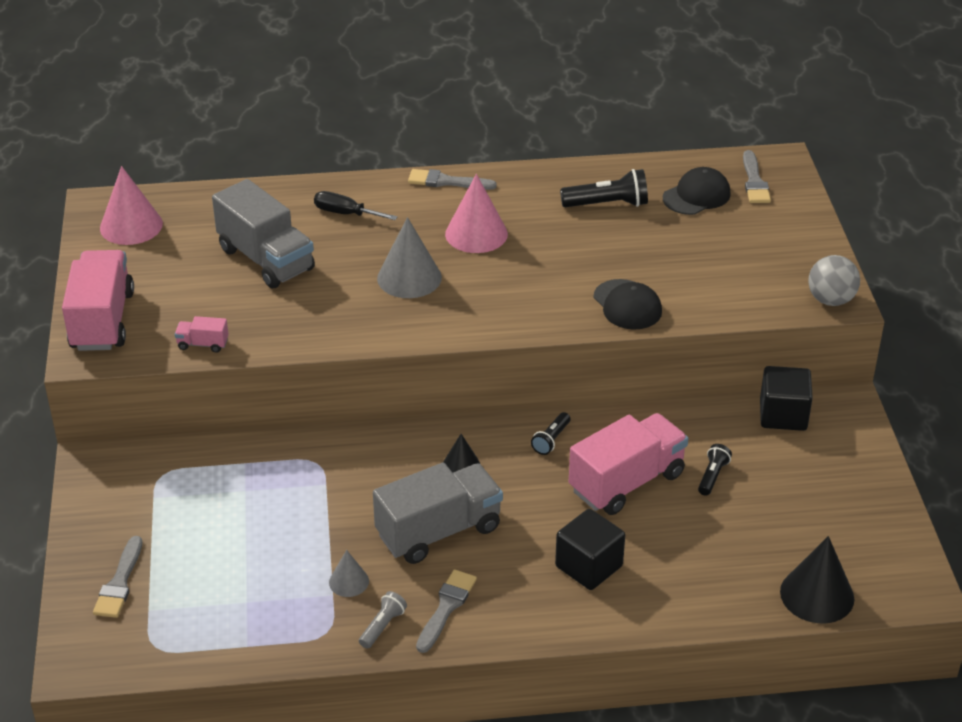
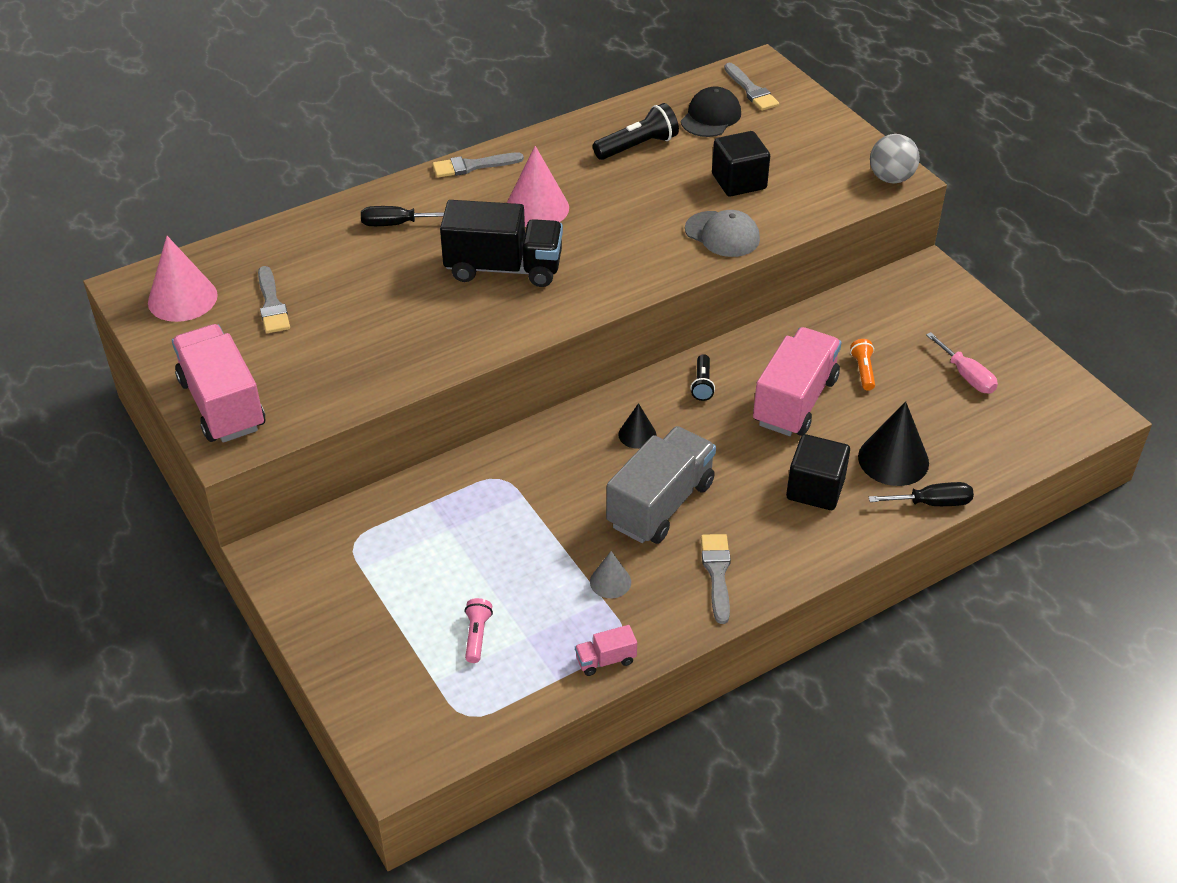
camera: 25 degrees left, 5 degrees up
grey brush [93,536,142,618] -> grey brush moved to [258,266,290,333]
pink truck [175,316,229,353] -> pink truck moved to [575,625,637,676]
grey truck [212,179,315,288] -> none
grey flashlight [359,591,407,649] -> none
grey cone [377,217,442,298] -> black truck [440,200,563,287]
black cap [593,279,662,330] -> grey cap [685,210,760,257]
black flashlight [698,444,732,496] -> orange flashlight [850,339,875,391]
black cube [760,366,813,431] -> black cube moved to [712,131,770,197]
black cone [780,536,854,623] -> black cone moved to [858,401,929,486]
none -> pink flashlight [465,598,493,663]
none -> black screwdriver [869,482,974,506]
none -> pink screwdriver [926,332,998,394]

